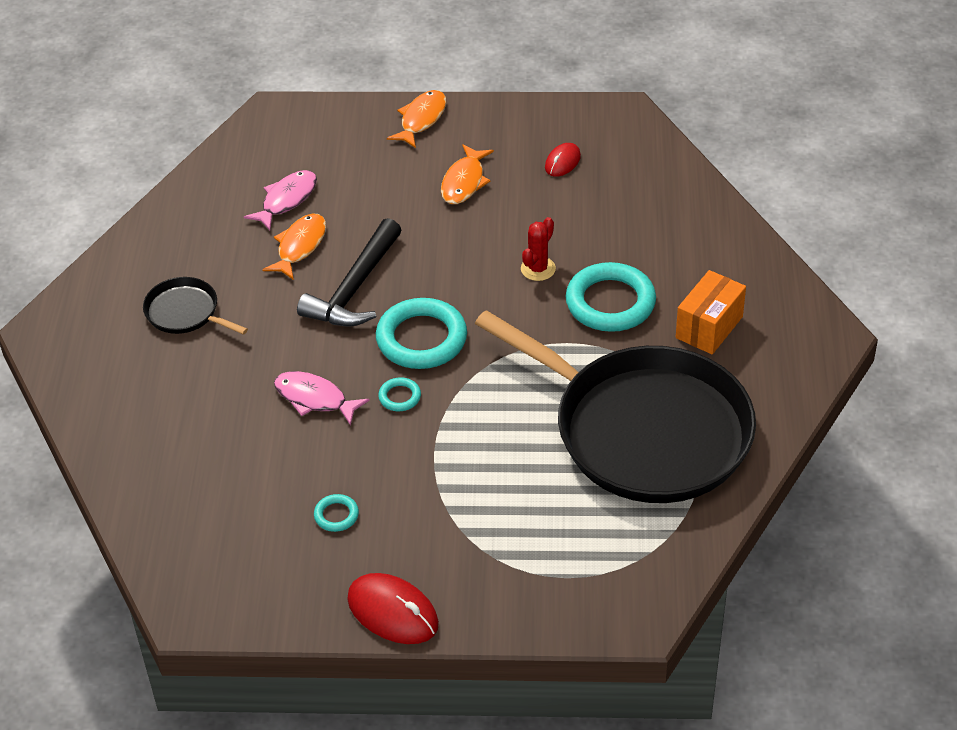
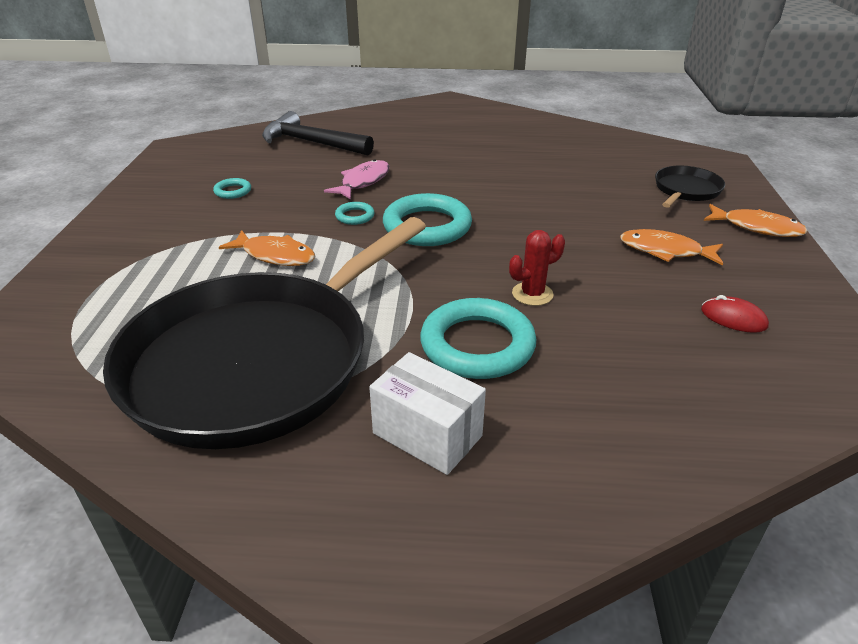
camera: 90 degrees right, 10 degrees down
black pan [143,277,248,335] -> black pan moved to [655,166,725,208]
pink fish [244,170,317,230] -> none
orange fish [262,214,326,280] -> orange fish moved to [219,230,315,266]
black hammer [297,218,402,327] -> black hammer moved to [262,111,374,156]
red mouse [347,573,439,644] -> none
red cactus [521,217,556,281] -> red cactus turned 60 degrees counterclockwise [509,230,565,306]
orange box [676,270,746,354] -> white box [369,352,486,475]

